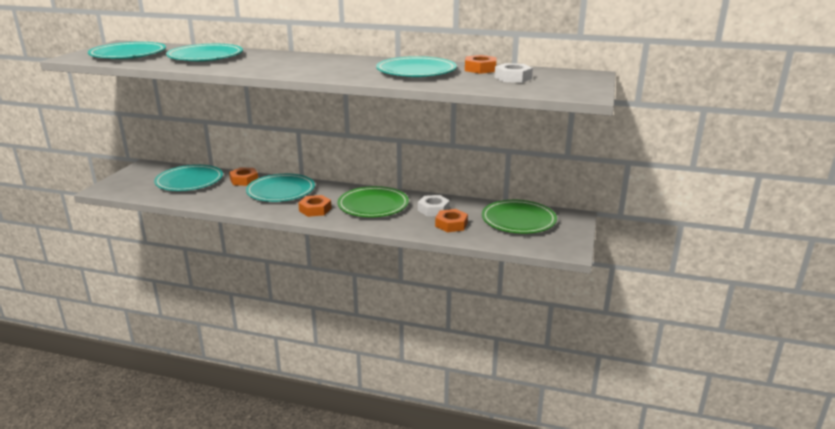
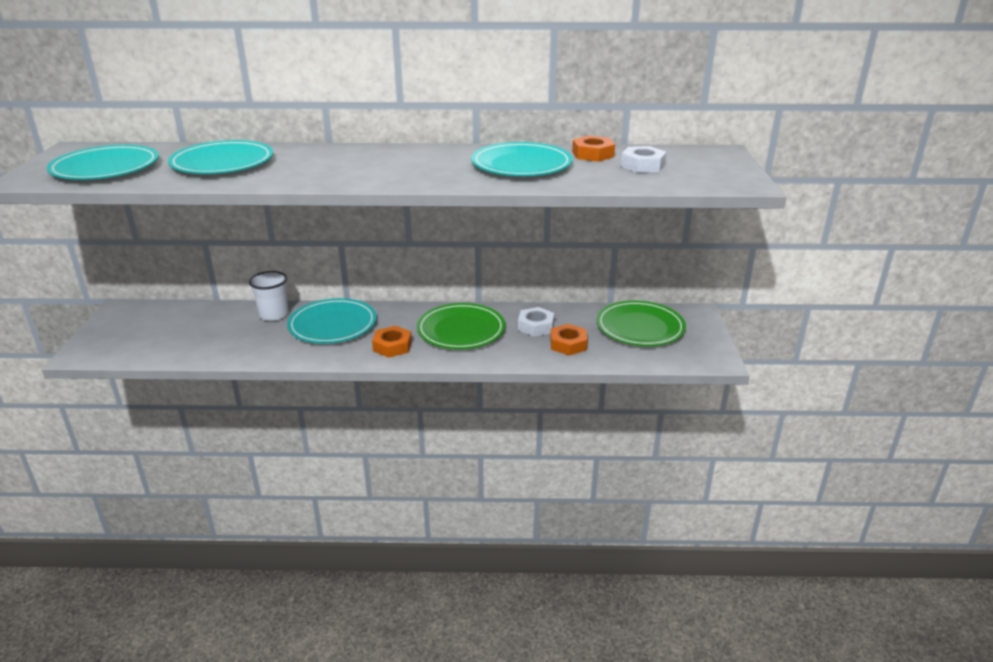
camera: 15 degrees left, 5 degrees up
turquoise plate [154,165,223,191] -> none
orange nut [229,167,258,186] -> white cup [249,271,289,321]

